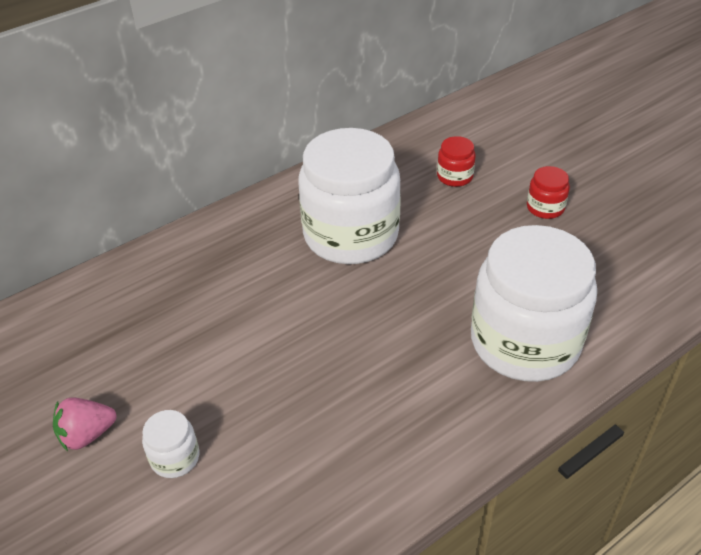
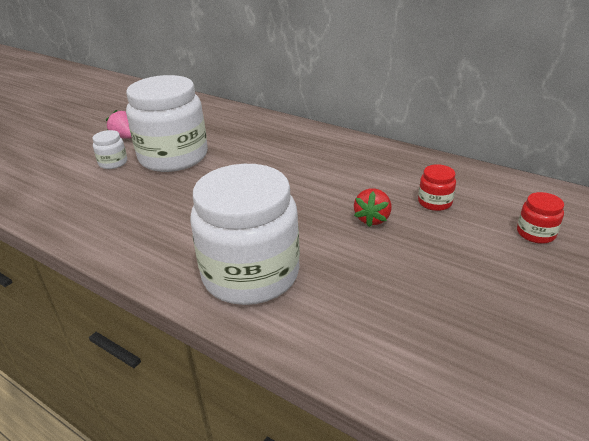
camera: 70 degrees right, 10 degrees down
white jar [298,128,401,264] -> white jar moved to [126,75,208,172]
red jar [527,166,570,219] -> red jar moved to [517,192,564,244]
none -> red strawberry [354,188,392,227]

